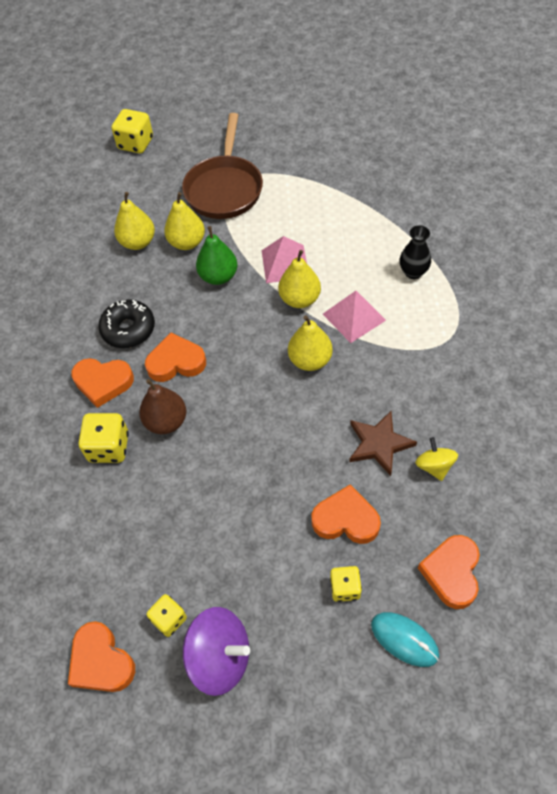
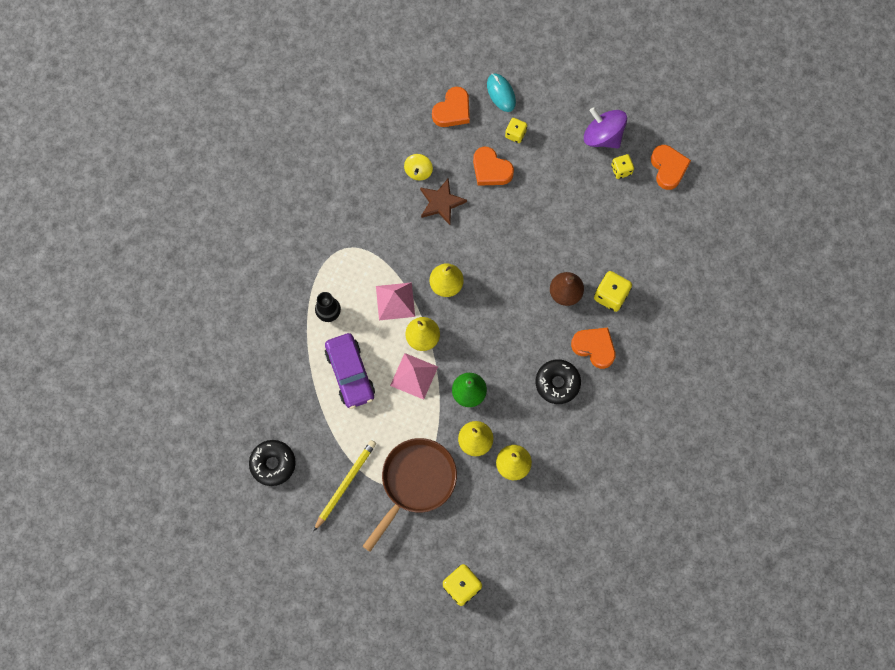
camera: 155 degrees left, 15 degrees up
orange heart [145,333,206,382] -> none
none -> black donut [249,440,296,486]
none -> yellow pencil [314,440,376,531]
none -> purple car [325,333,375,409]

